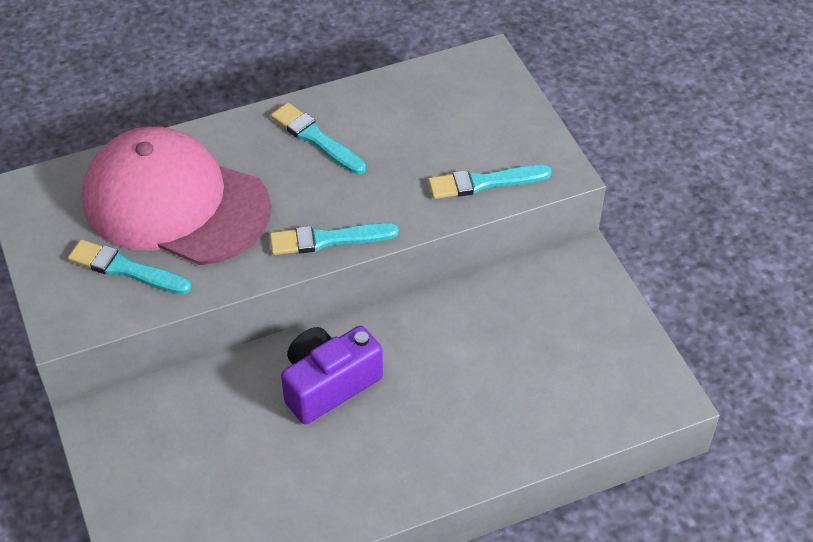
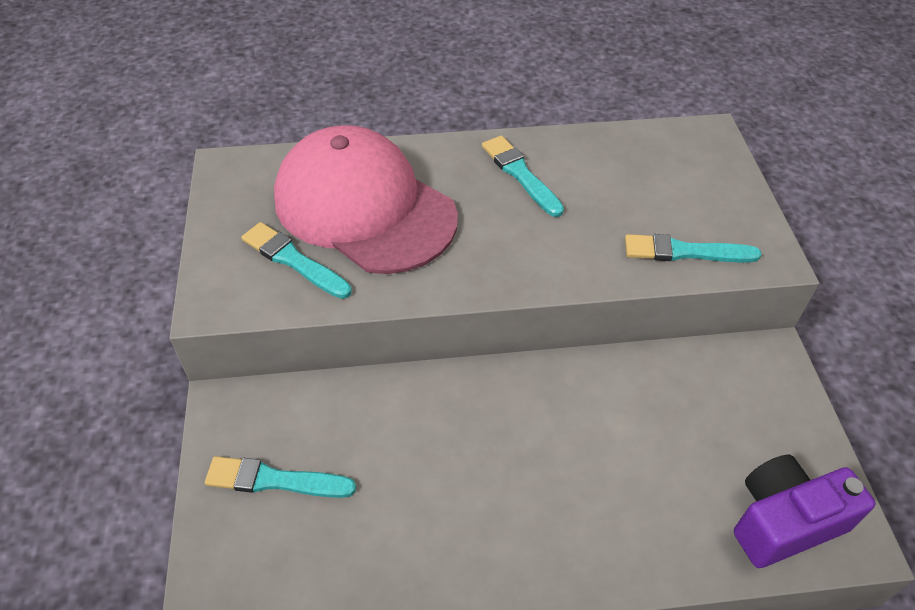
camera: 15 degrees right, 0 degrees up
turquoise brush [270,223,399,255] -> turquoise brush moved to [205,456,356,498]
purple camera [281,326,383,424] -> purple camera moved to [734,454,875,568]

